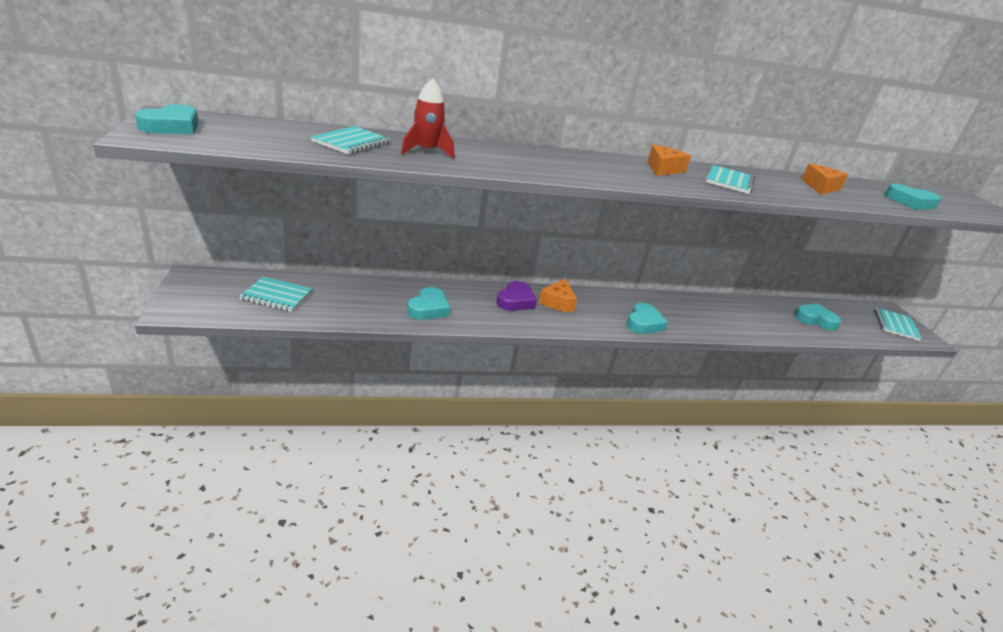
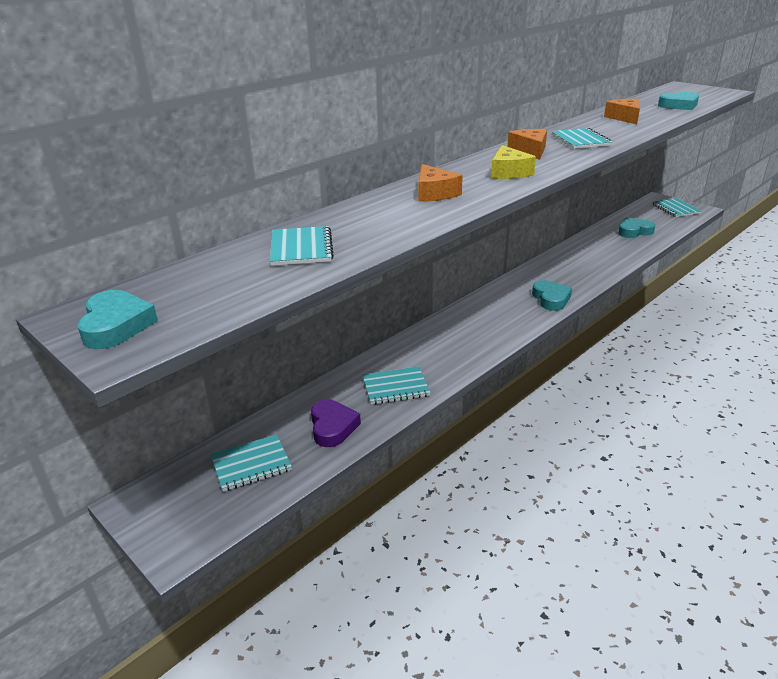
camera: 30 degrees left, 0 degrees up
red rocket [401,78,454,159] -> none
turquoise heart [407,287,450,320] -> turquoise notebook [362,366,431,405]
purple heart [496,281,537,311] -> purple heart moved to [311,399,361,447]
orange cheese [539,278,577,312] -> orange cheese moved to [418,164,463,202]
none -> yellow cheese [491,145,536,179]

